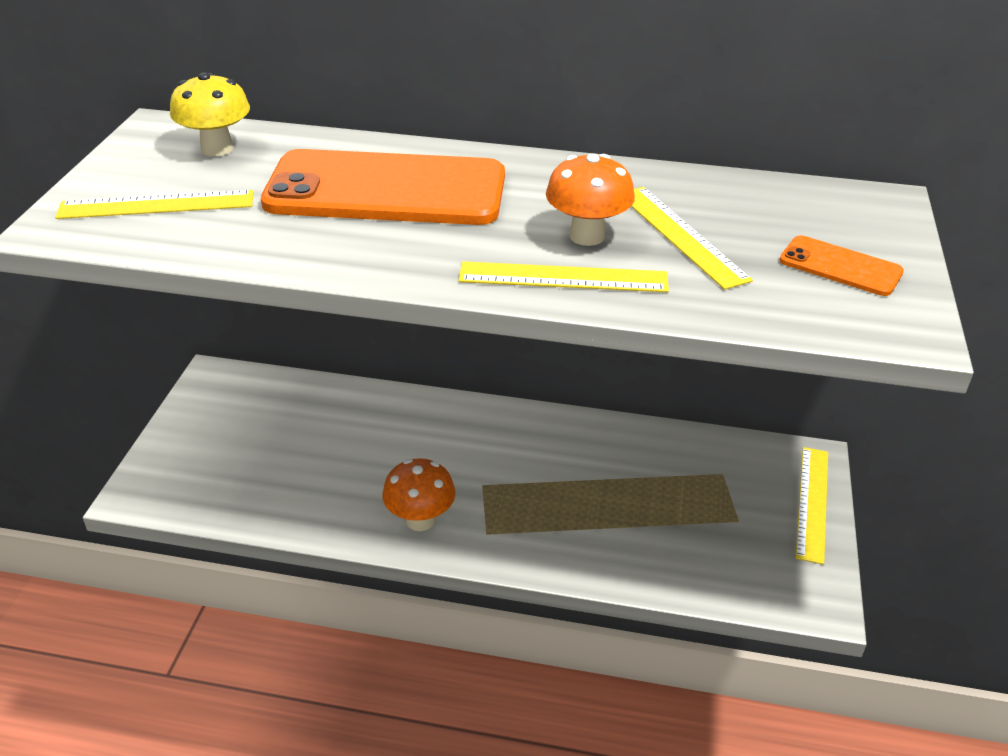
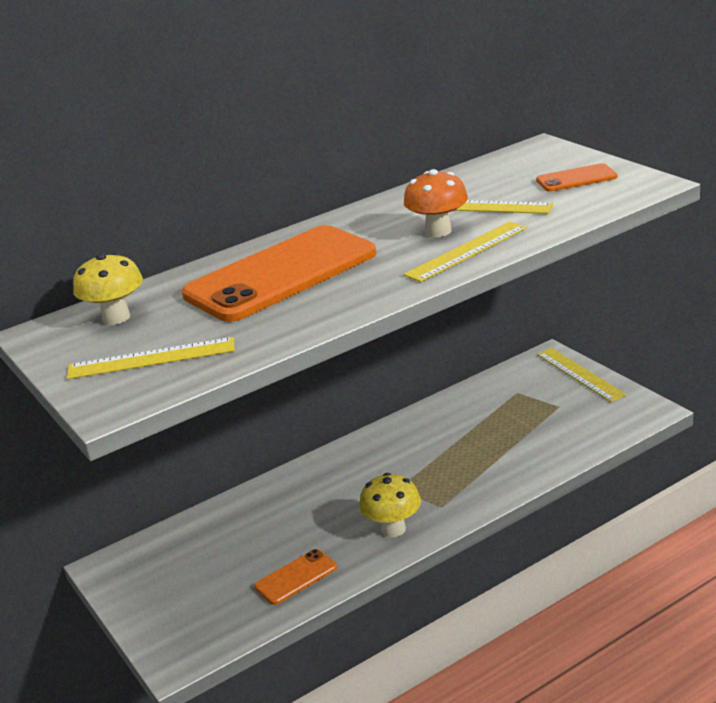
camera: 40 degrees left, 10 degrees down
yellow ruler [55,190,254,219] -> yellow ruler turned 45 degrees clockwise [67,337,235,379]
orange mushroom [382,458,456,531] -> yellow mushroom [359,473,421,537]
none -> orange phone [254,549,337,605]

